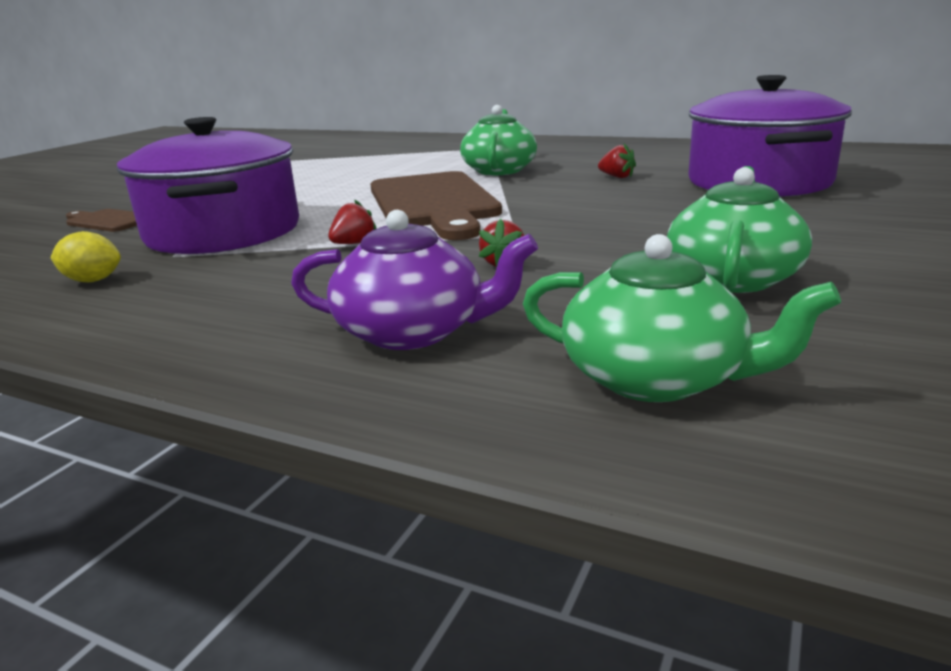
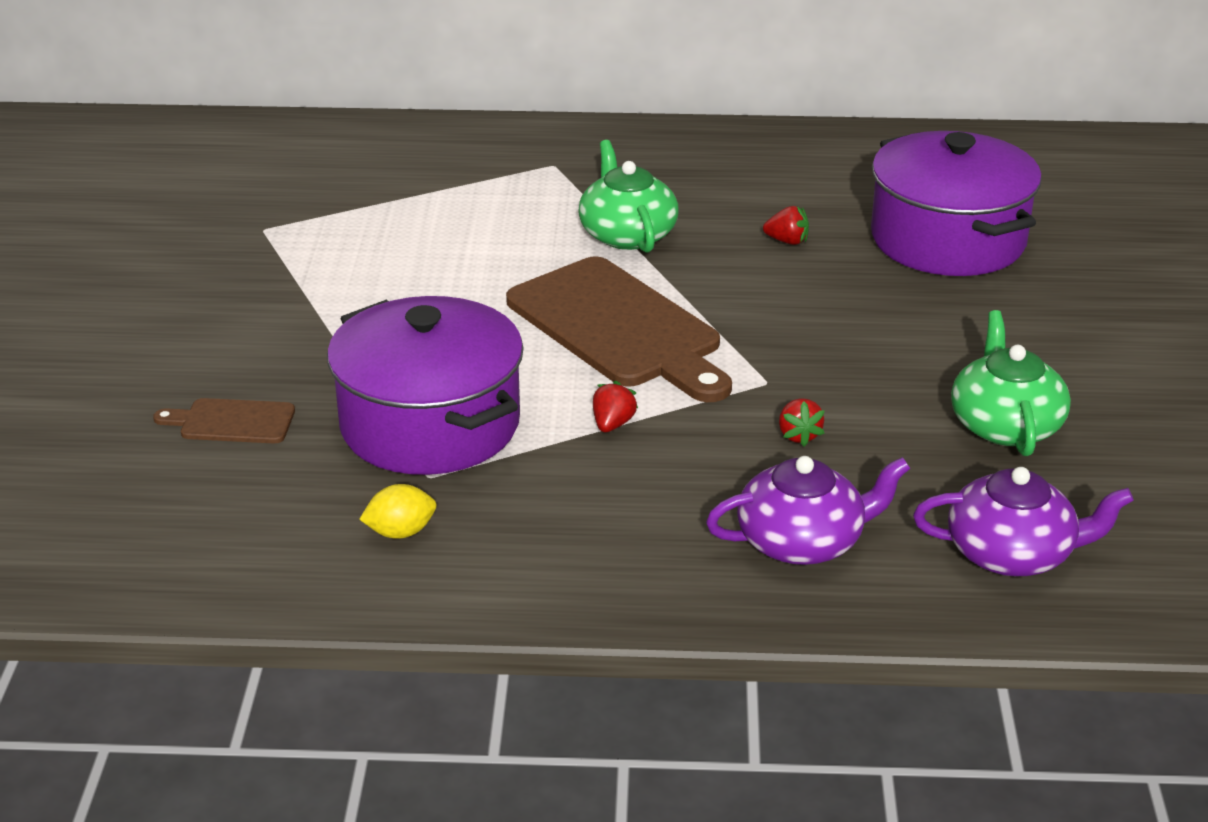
camera: 25 degrees left, 10 degrees up
green teapot [523,234,841,402] -> purple teapot [913,467,1134,576]

